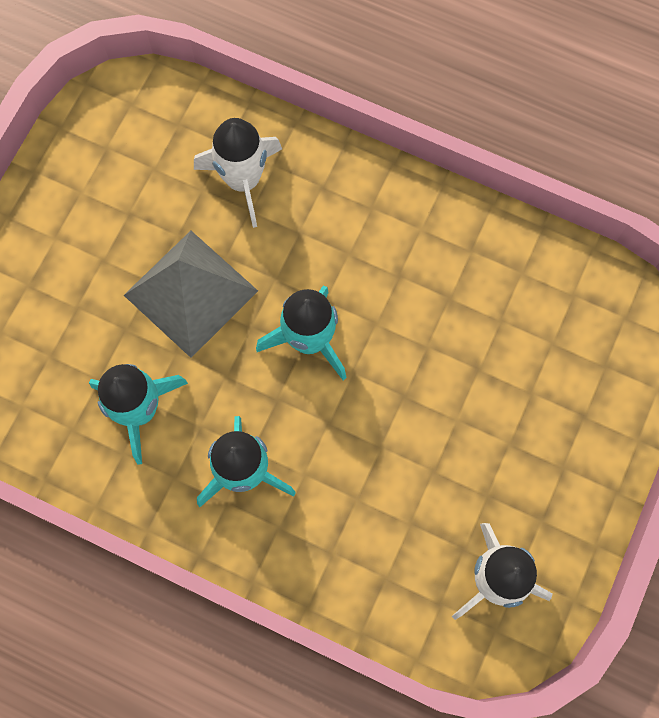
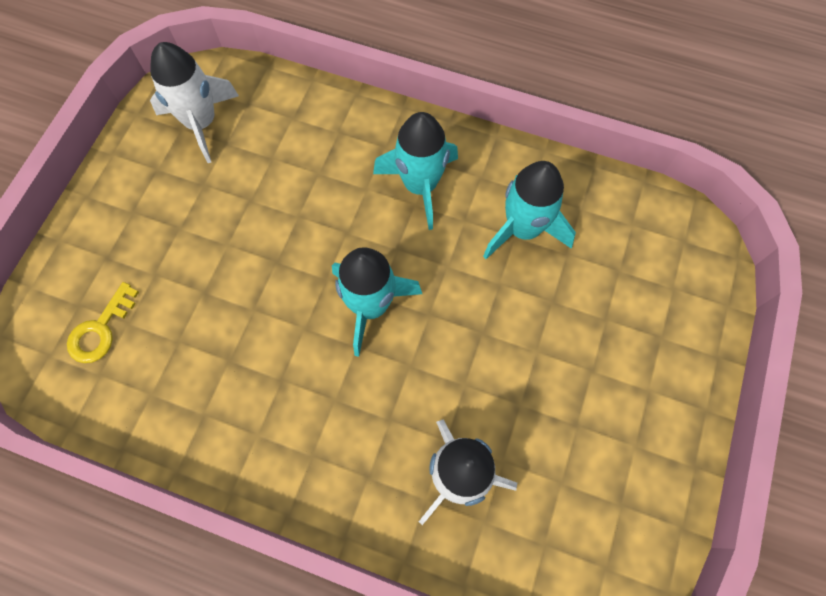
camera: 175 degrees right, 5 degrees down
grey pyramid [124,231,258,358] -> none
none -> yellow key [67,282,139,363]

